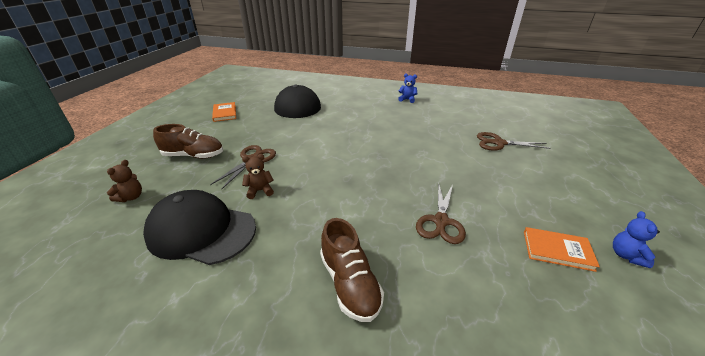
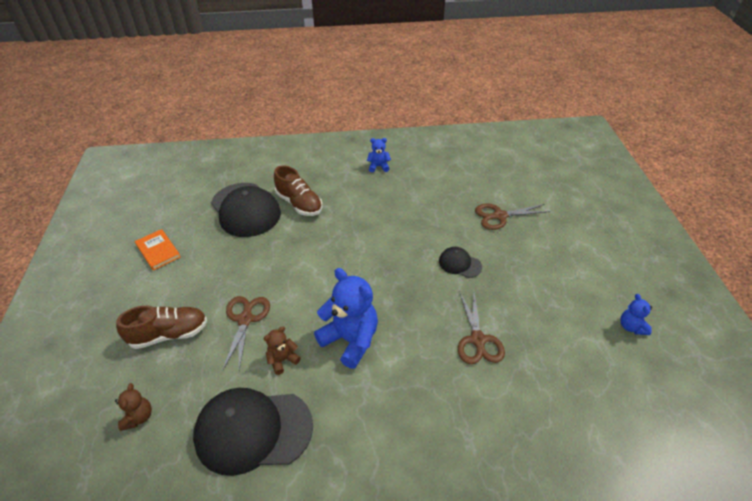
camera: 20 degrees left, 10 degrees up
brown shoe [320,218,384,322] -> brown shoe moved to [274,165,323,216]
orange book [524,227,600,272] -> none
none -> blue teddy bear [314,268,378,369]
none -> black cap [439,247,482,278]

